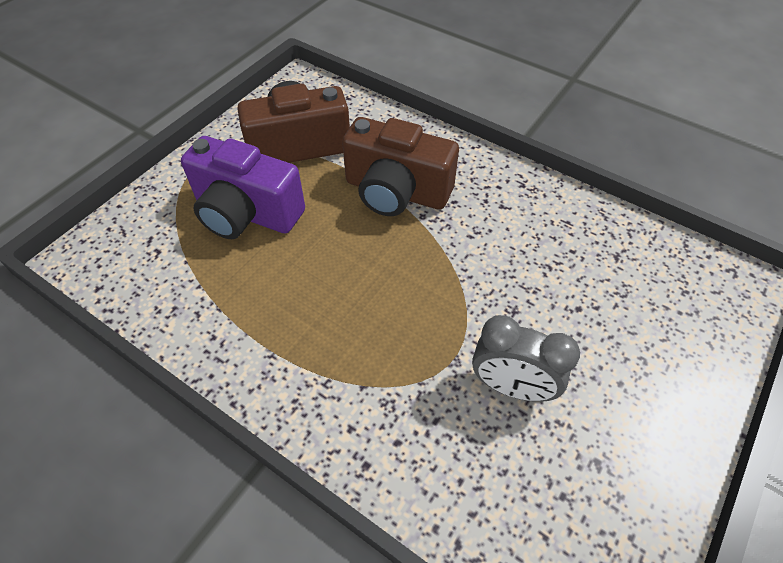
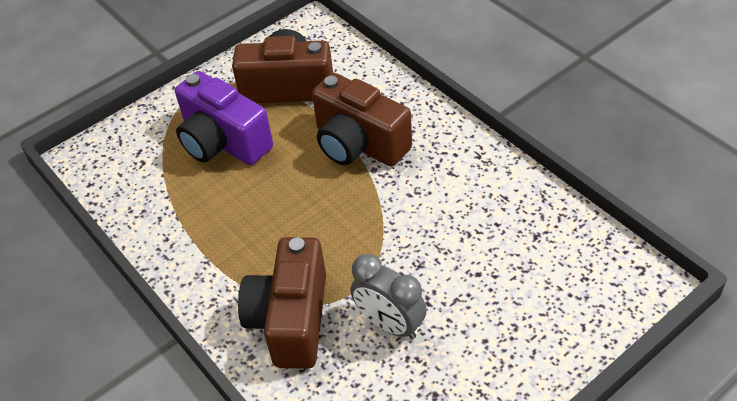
camera: 20 degrees right, 5 degrees down
none -> brown camera [238,237,326,369]

